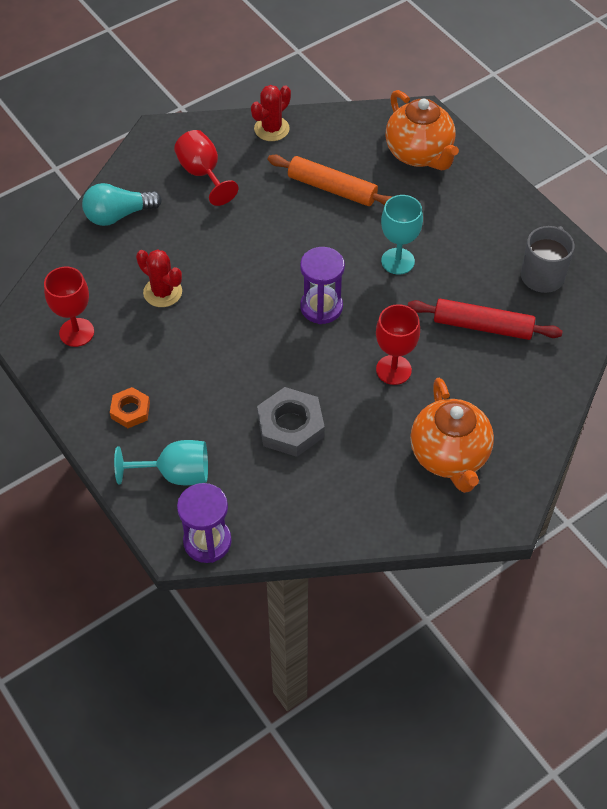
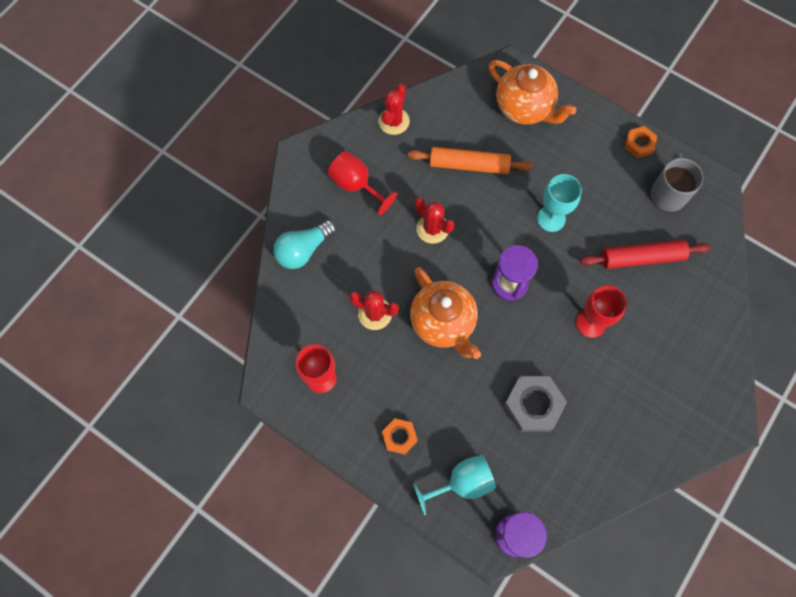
camera: 20 degrees left, 15 degrees up
orange teapot [410,378,494,493] -> orange teapot moved to [410,267,481,359]
none -> red cactus [415,198,455,244]
none -> orange nut [625,126,657,158]

